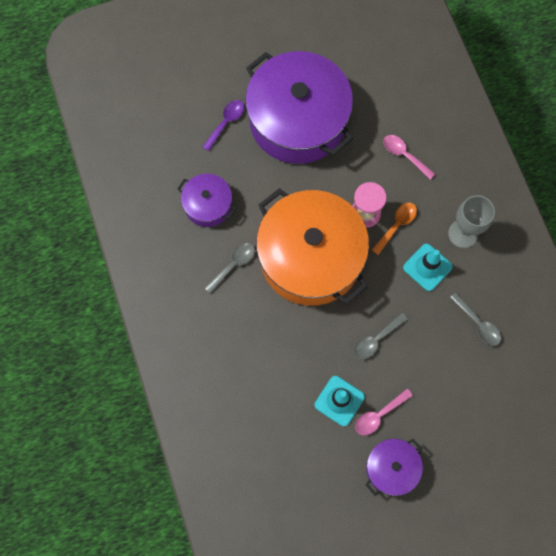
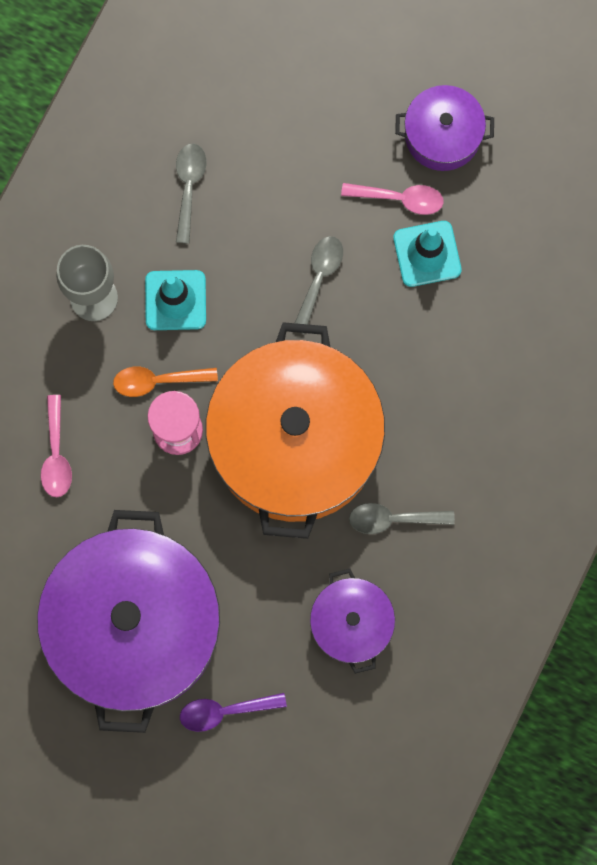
camera: 135 degrees left, 5 degrees up
grey spoon [354,313,408,359] -> grey spoon turned 75 degrees counterclockwise [295,236,343,334]

